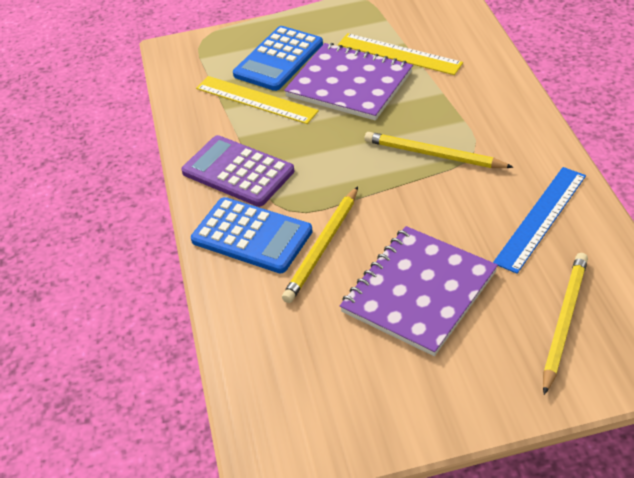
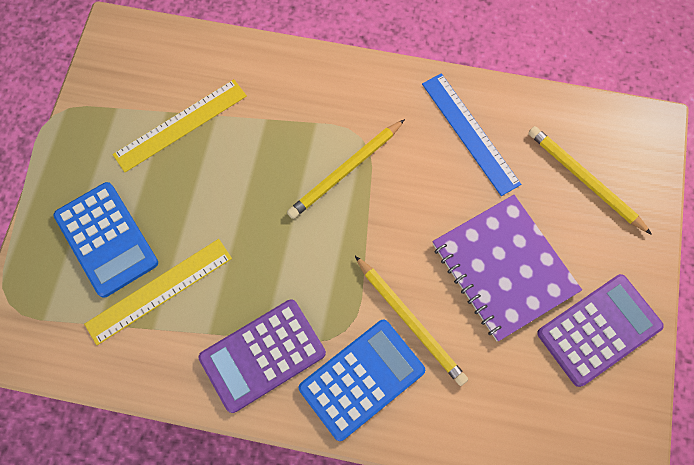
camera: 70 degrees left, 25 degrees up
purple notebook [284,43,413,121] -> none
none -> purple calculator [537,274,664,387]

